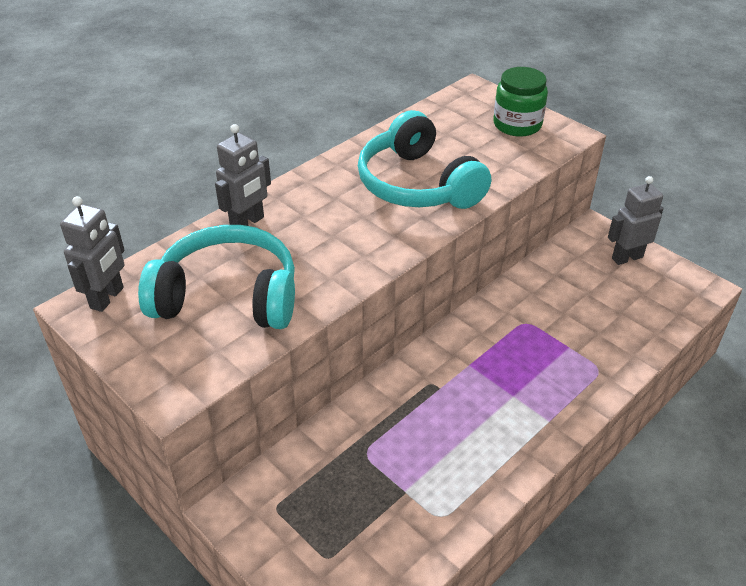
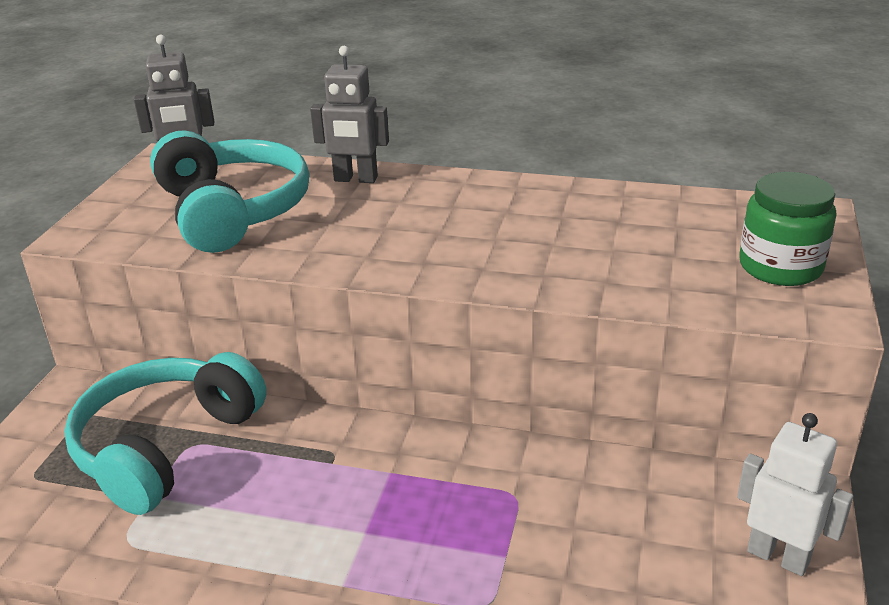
camera: 60 degrees right, 10 degrees down
turquoise headphones [358,110,491,209] -> turquoise headphones moved to [64,352,267,515]
grey robot [608,176,663,265] -> white robot [737,413,853,576]

